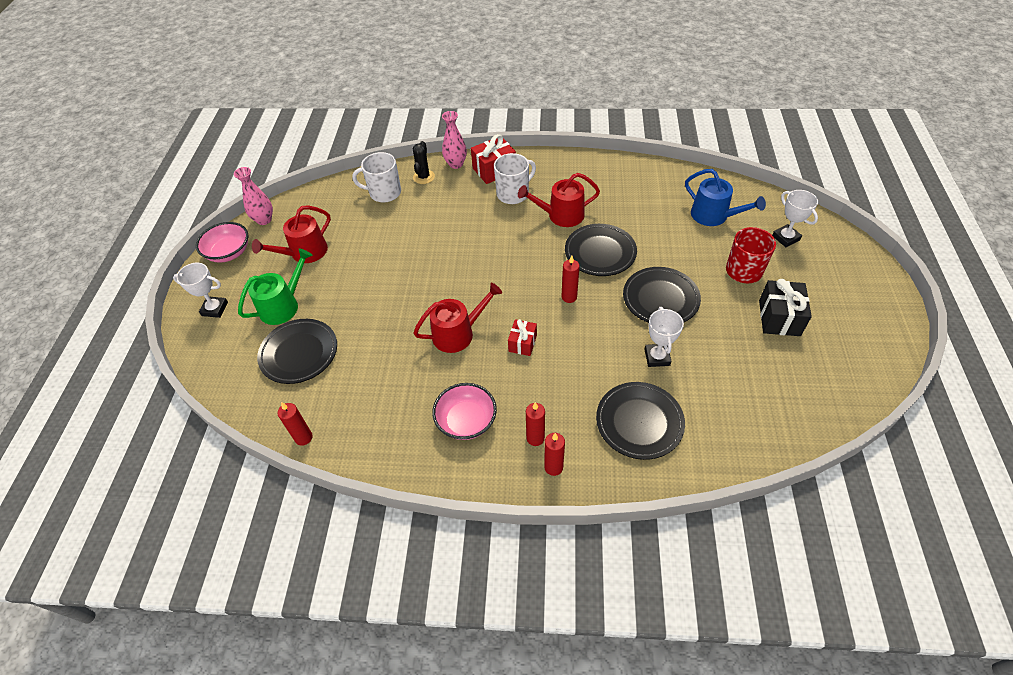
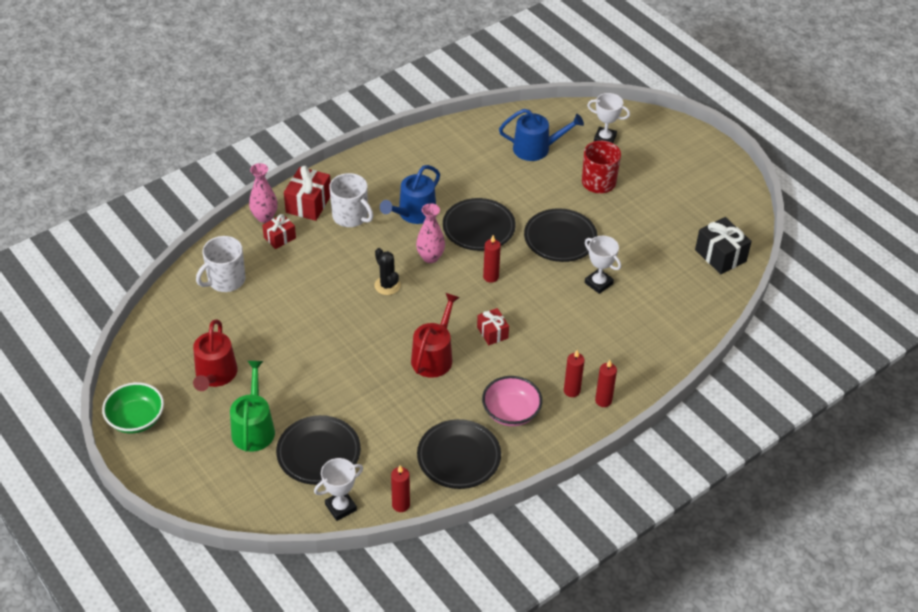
camera: 45 degrees left, 5 degrees down
white trophy [173,263,228,318] -> white trophy moved to [314,458,363,521]
pink bowl [196,222,248,263] -> green bowl [102,382,164,434]
pink vase [234,167,273,225] -> pink vase moved to [416,203,445,263]
black cactus [413,141,435,184] -> black cactus moved to [374,248,401,295]
white mug [494,153,536,204] -> white mug turned 120 degrees clockwise [329,173,373,227]
red watering can [518,173,600,227] -> blue watering can [380,165,440,224]
black plate [596,382,685,460] -> black plate moved to [417,419,501,489]
black gift [759,279,812,336] -> black gift moved to [695,217,752,274]
none -> red gift [262,214,296,249]

